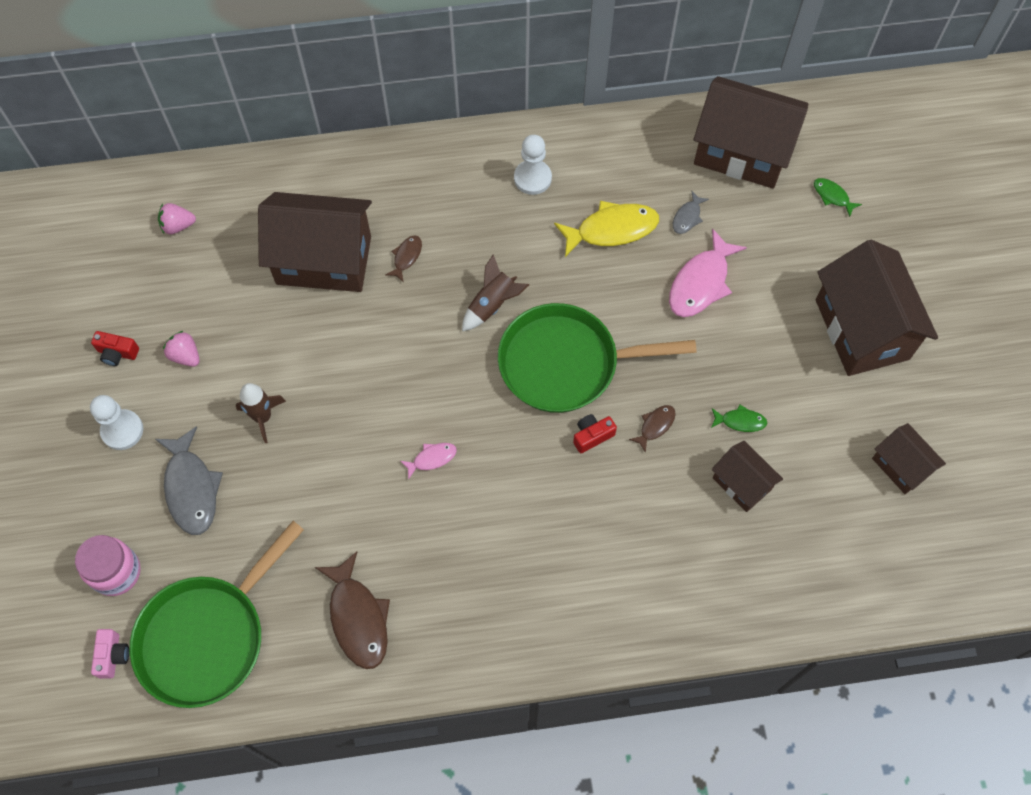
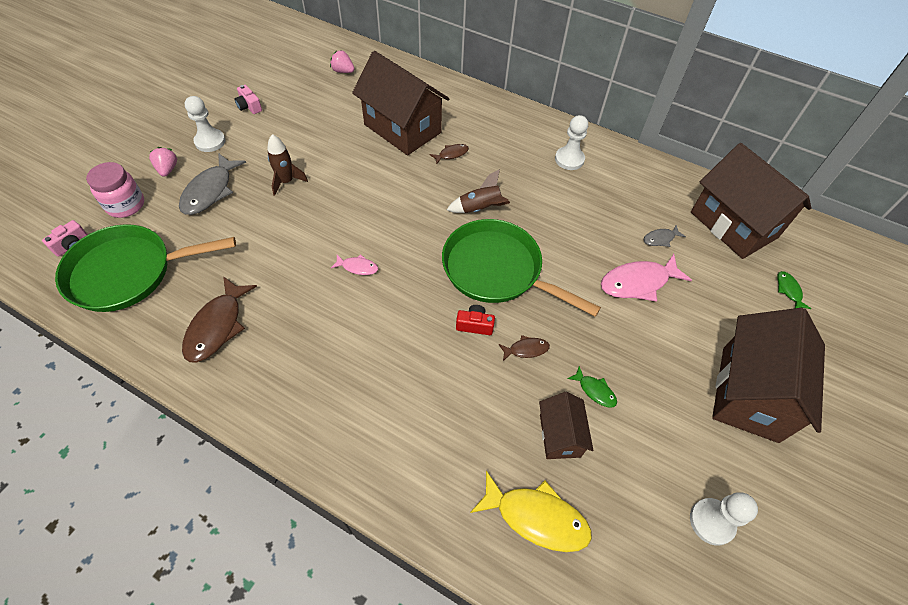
camera: 35 degrees right, 10 degrees down
red camera [91,331,139,366] -> pink camera [235,85,262,114]
pink strawberry [163,331,200,367] -> pink strawberry moved to [149,147,177,177]
yellow fish [554,201,659,257] -> yellow fish moved to [470,471,592,552]
brown house [872,423,946,494] -> white pawn [690,492,758,546]

